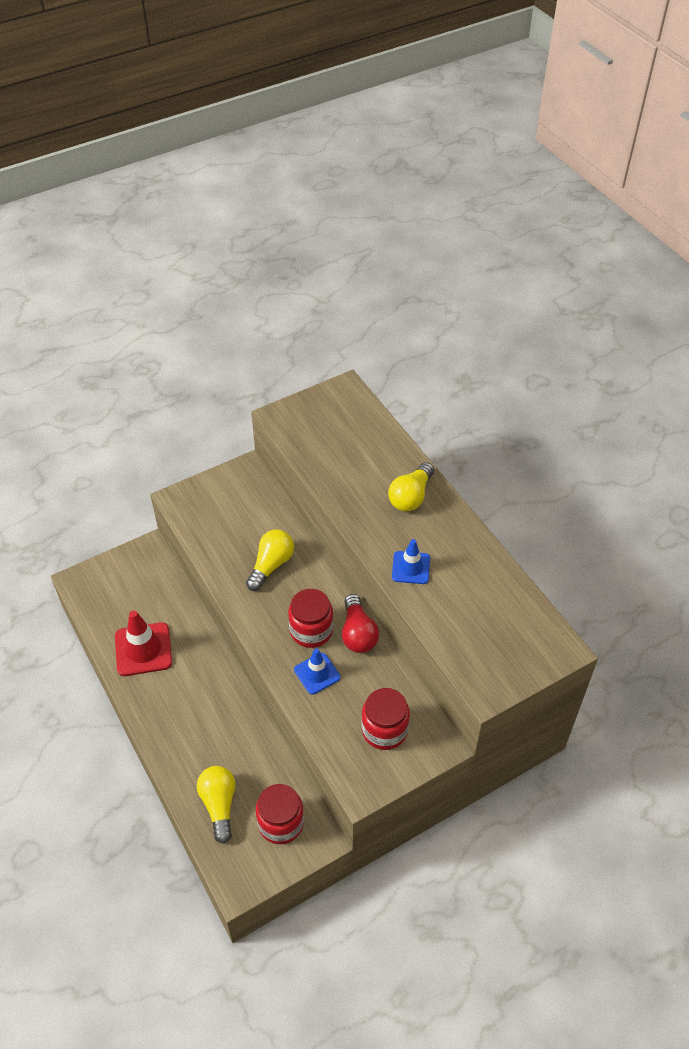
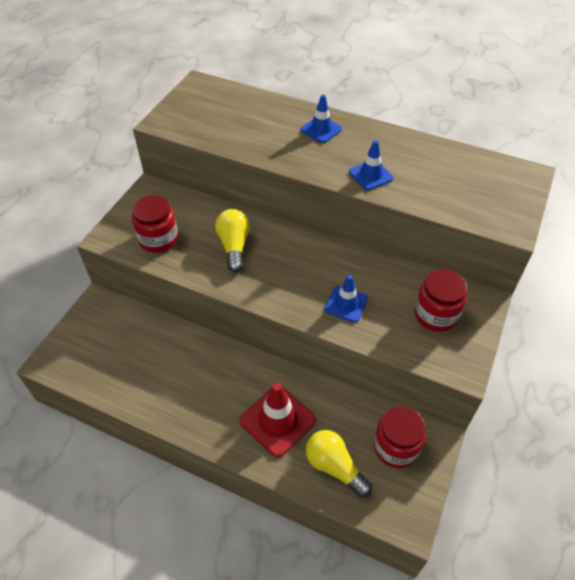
camera: 35 degrees left, 0 degrees up
red traffic cone [115,611,172,676] -> red traffic cone moved to [240,382,316,457]
red jar [288,589,333,648] -> red jar moved to [132,195,178,253]
red light bulb [342,594,379,653] -> none
yellow light bulb [388,462,434,511] -> blue traffic cone [301,95,342,143]

